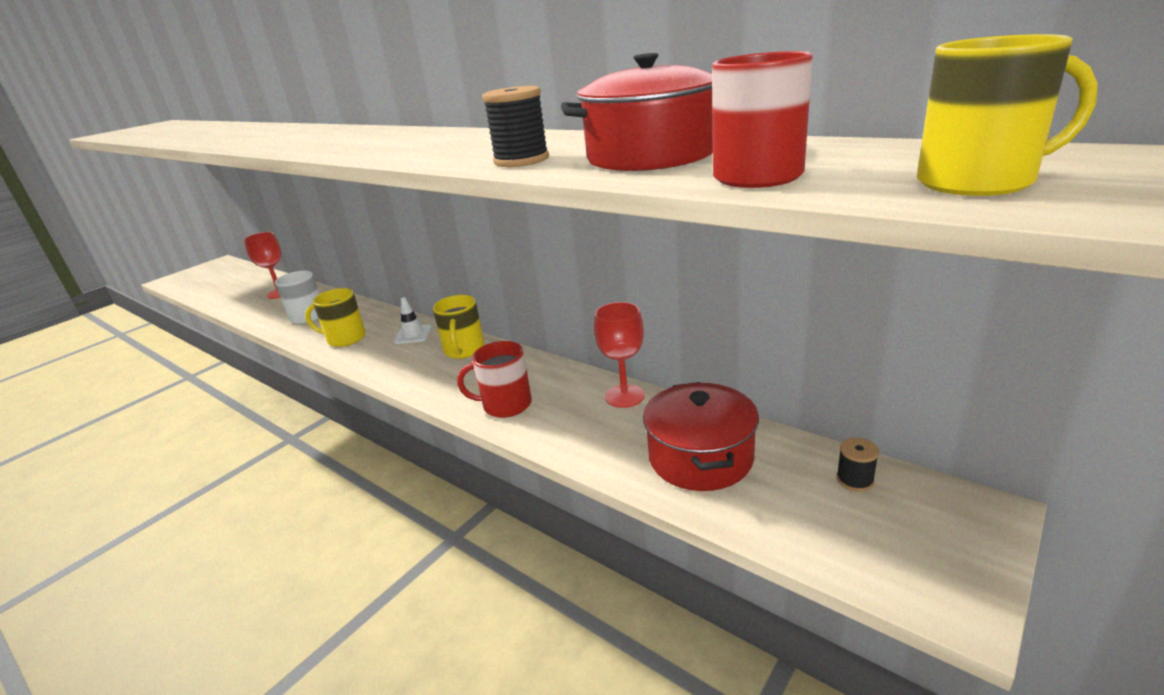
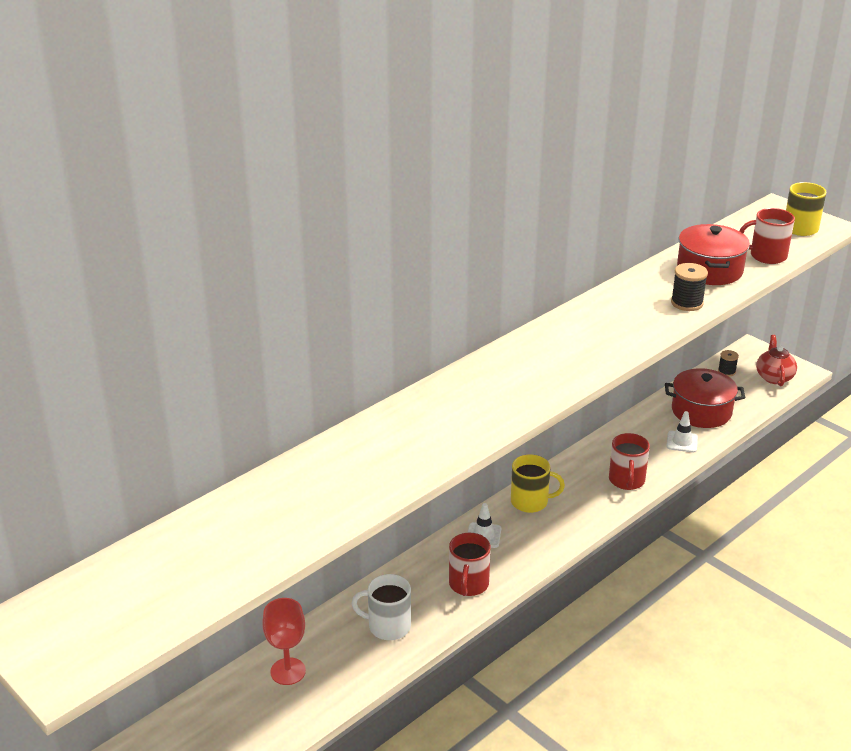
camera: 85 degrees left, 5 degrees up
yellow mug [305,288,366,347] -> red mug [449,533,491,596]
red goblet [594,302,645,408] -> none
none -> white traffic cone [666,411,698,453]
none -> red teapot [756,335,797,386]

